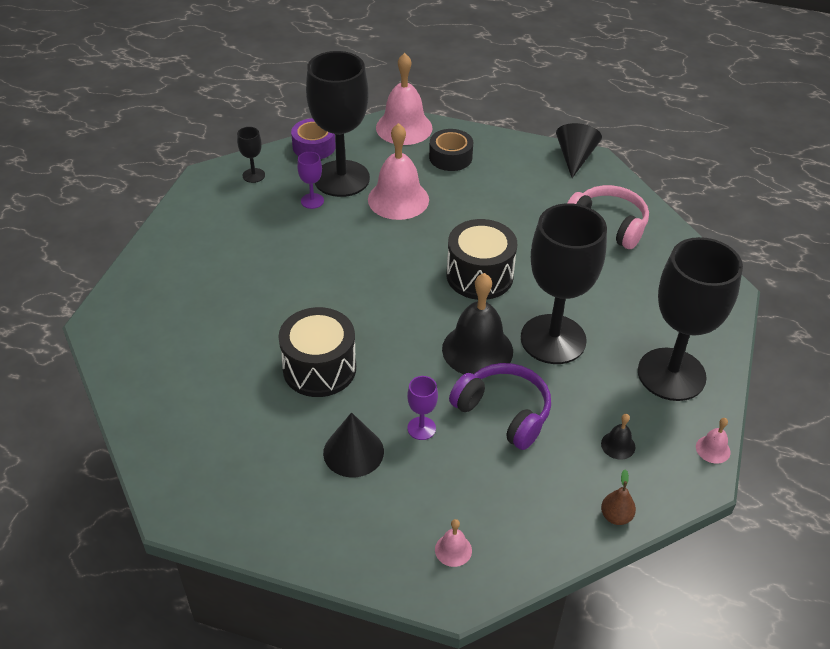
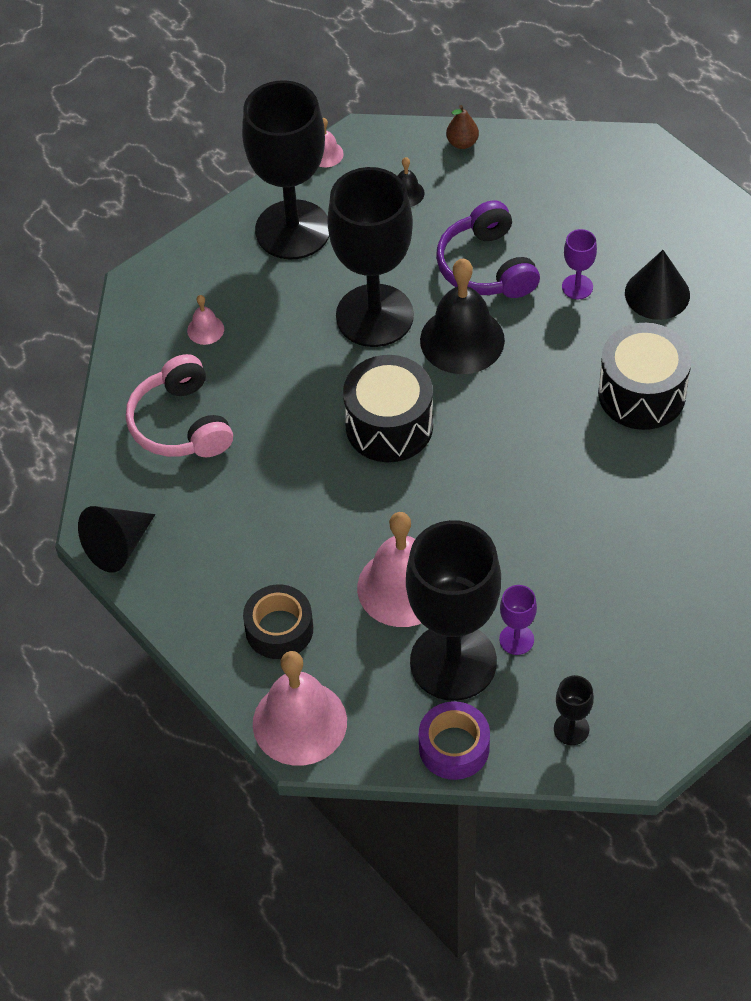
camera: 145 degrees left, 10 degrees up
pink bell [435,519,472,567] -> pink bell moved to [187,295,224,345]

